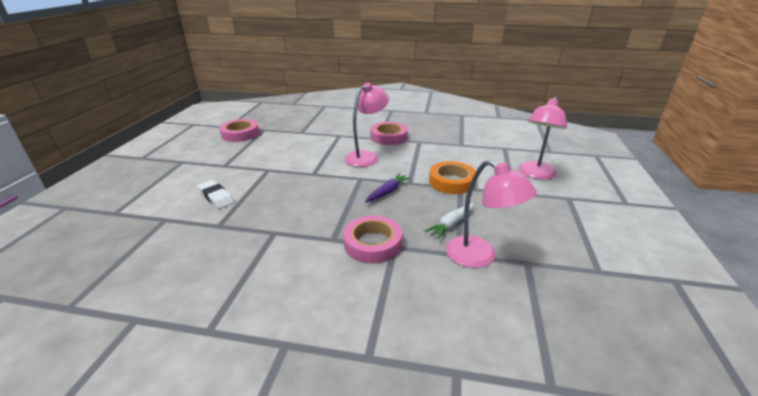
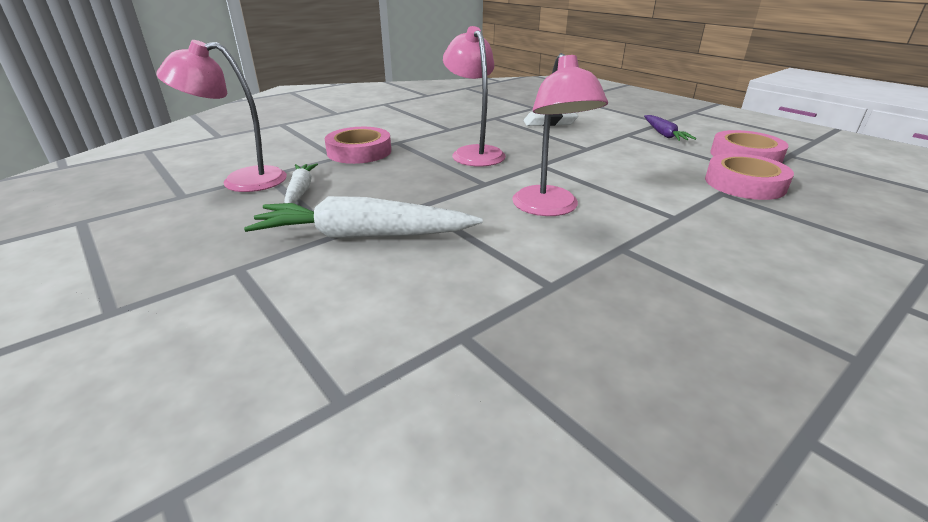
camera: 130 degrees right, 0 degrees up
purple carrot [365,173,411,203] -> purple carrot moved to [644,115,696,141]
pink tape [370,122,408,145] -> pink tape moved to [705,153,794,200]
orange tape [429,161,476,194] -> white carrot [244,196,483,239]
pink lamp [519,97,567,179] -> pink lamp moved to [443,26,506,167]

